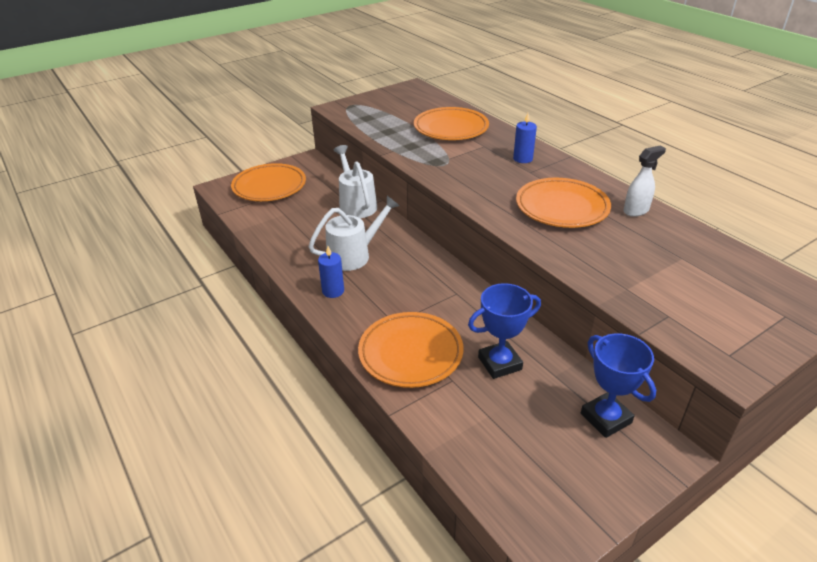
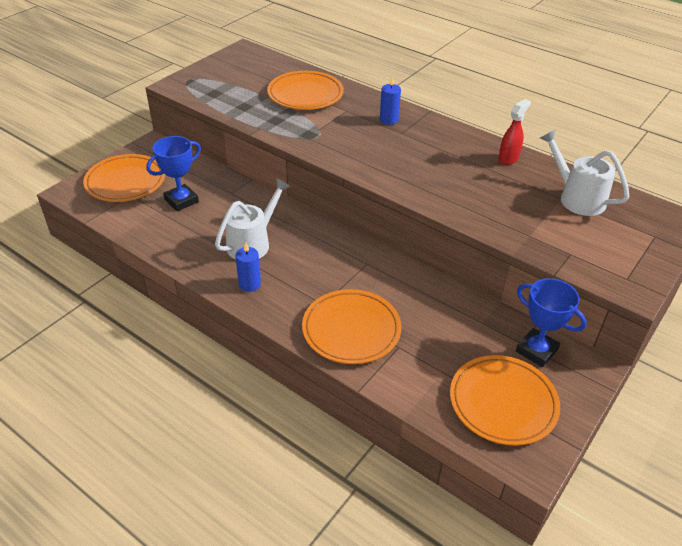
camera: 20 degrees left, 5 degrees up
white watering can [334,145,377,218] -> white watering can moved to [540,129,629,216]
blue trophy [468,283,541,379] -> blue trophy moved to [146,136,201,211]
orange plate [516,178,611,228] -> orange plate moved to [450,355,560,446]
white spray bottle [624,146,666,217] -> red spray bottle [498,99,531,165]

